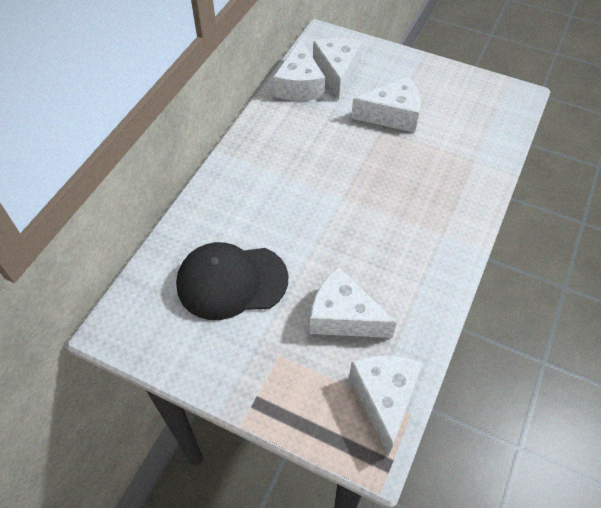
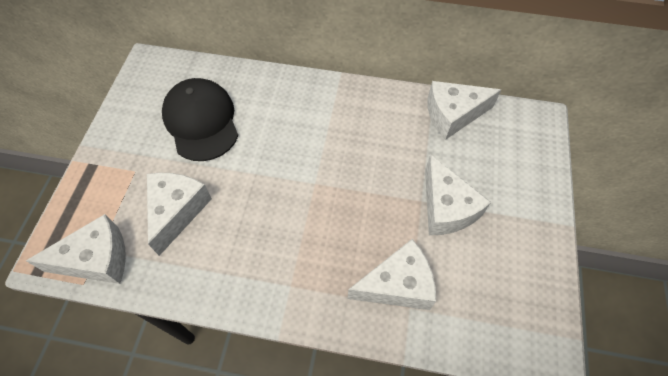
camera: 75 degrees right, 5 degrees up
white cheese [313,38,363,100] -> white cheese moved to [348,239,436,310]

